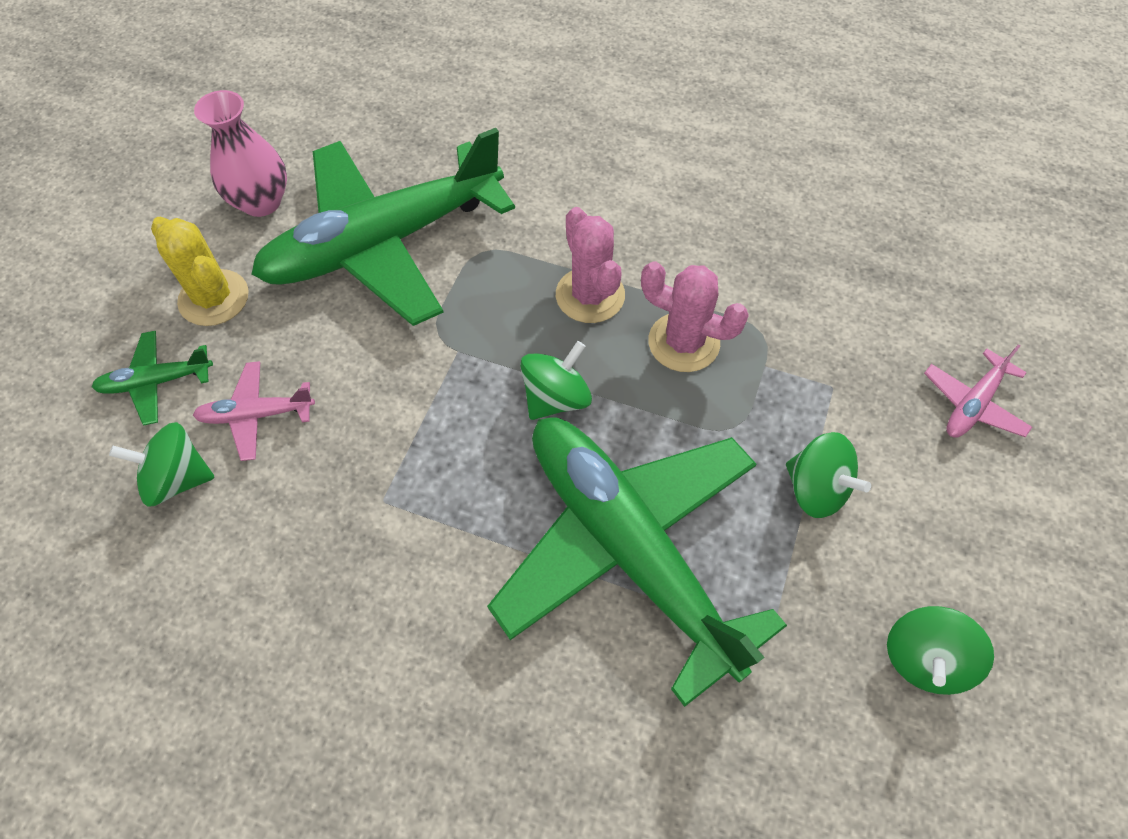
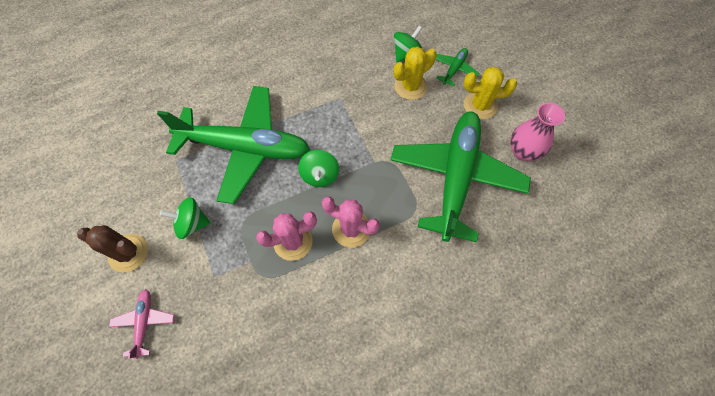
camera: 135 degrees right, 5 degrees up
pink plane [193,361,315,461] -> yellow cactus [394,47,436,100]
green spinning top [887,606,994,695] -> none
none -> brown cactus [77,225,148,272]

